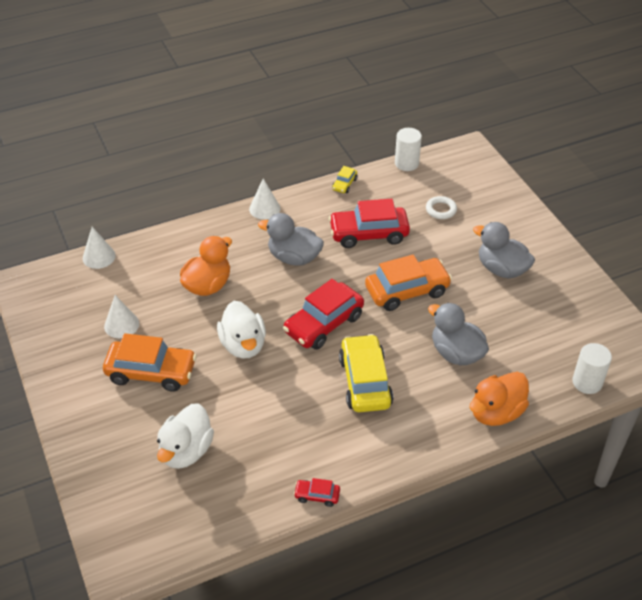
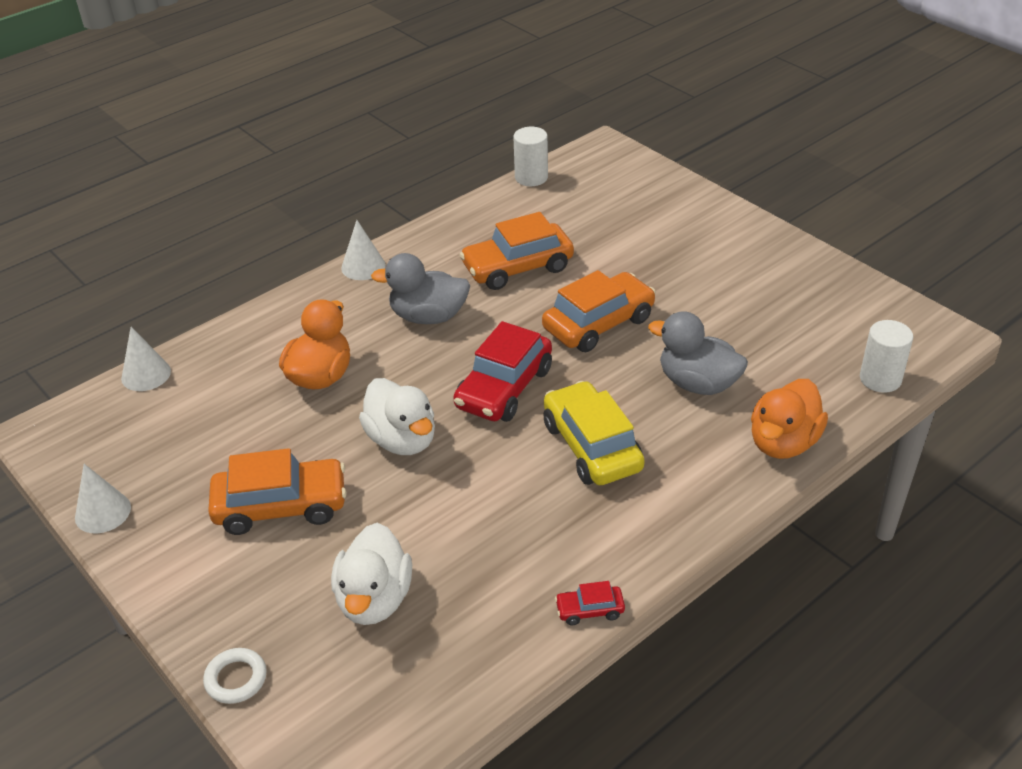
camera: 15 degrees left, 5 degrees down
white cone [104,295,139,338] -> white cone moved to [75,464,131,533]
red car [329,199,410,248] -> orange car [459,212,574,290]
yellow car [332,166,357,193] -> none
white ring [426,196,457,219] -> white ring moved to [203,648,267,704]
grey duck [473,222,535,279] -> none

